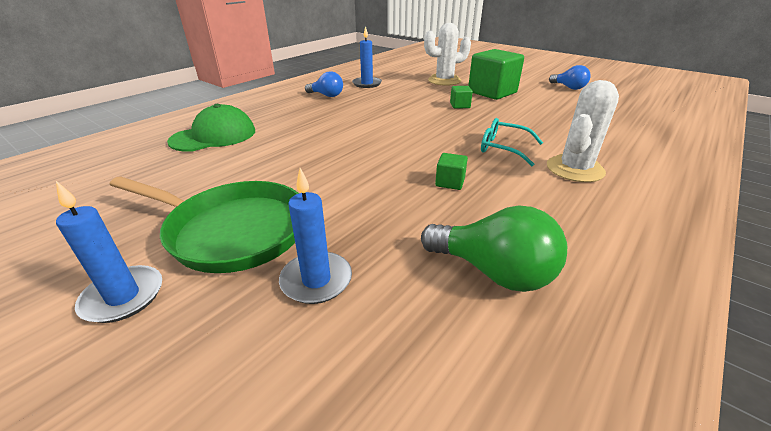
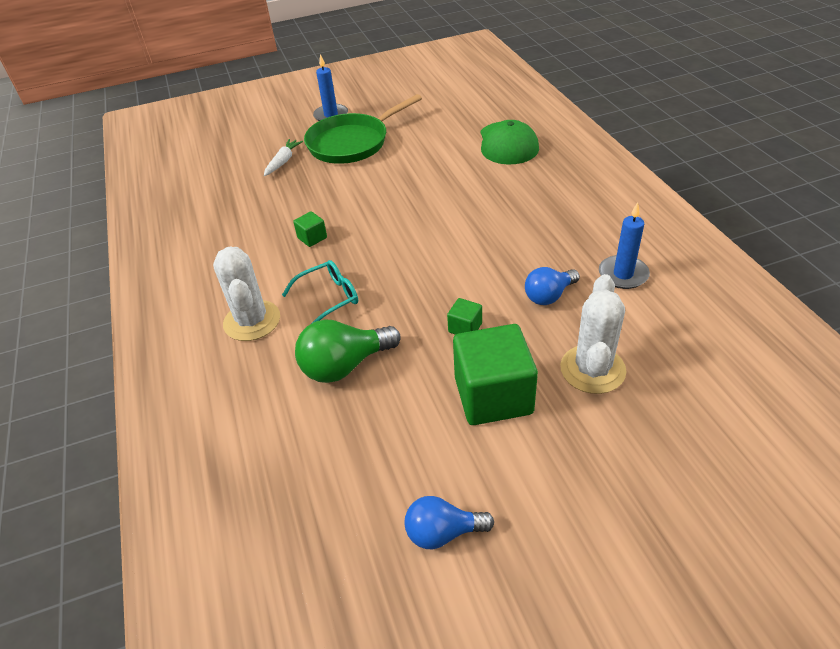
camera: 125 degrees right, 10 degrees up
blue candle [279,168,352,304] -> white carrot [264,139,303,176]
blue light bulb [305,71,343,97] -> blue light bulb moved to [525,267,580,305]
green light bulb [421,205,567,292] -> green light bulb moved to [295,319,401,383]

